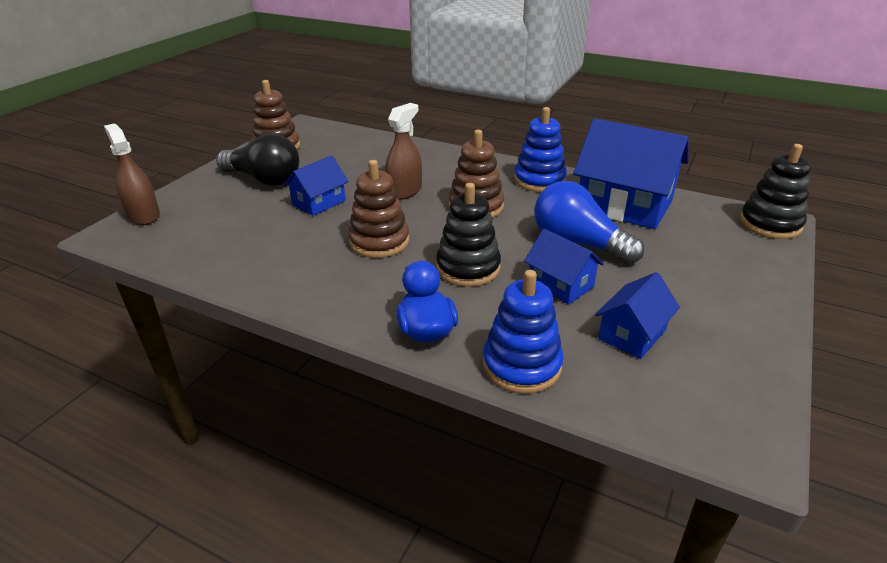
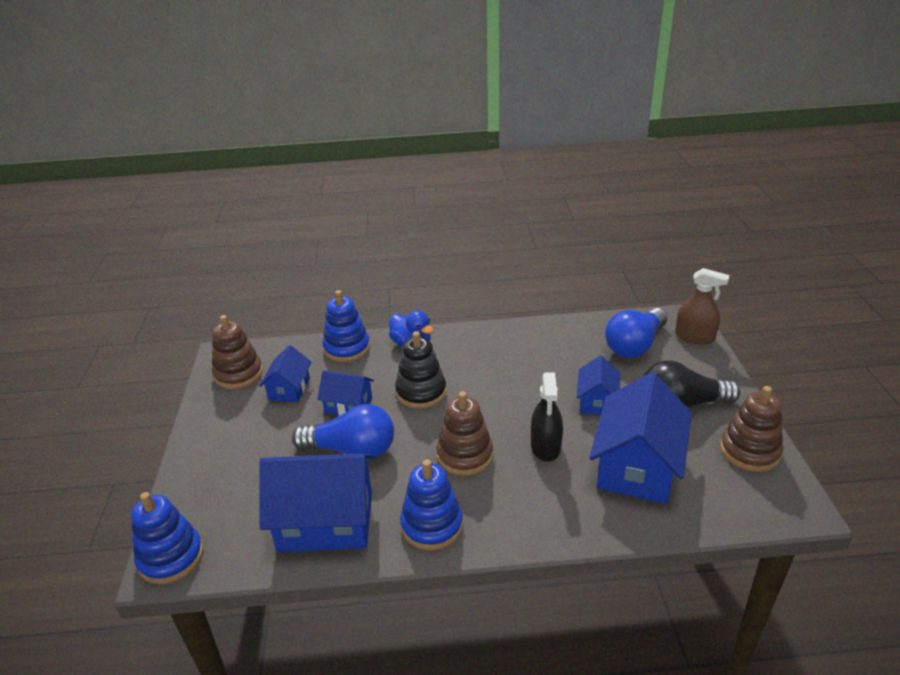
camera: 150 degrees right, 0 degrees up
brown stacking toy [348,160,409,258] -> brown stacking toy moved to [212,315,263,389]
brown spray bottle [385,103,422,200] -> black spray bottle [531,372,563,462]
black stacking toy [740,144,811,239] -> blue stacking toy [131,492,203,584]
none -> blue house [589,372,692,504]
none -> blue light bulb [605,308,668,358]

